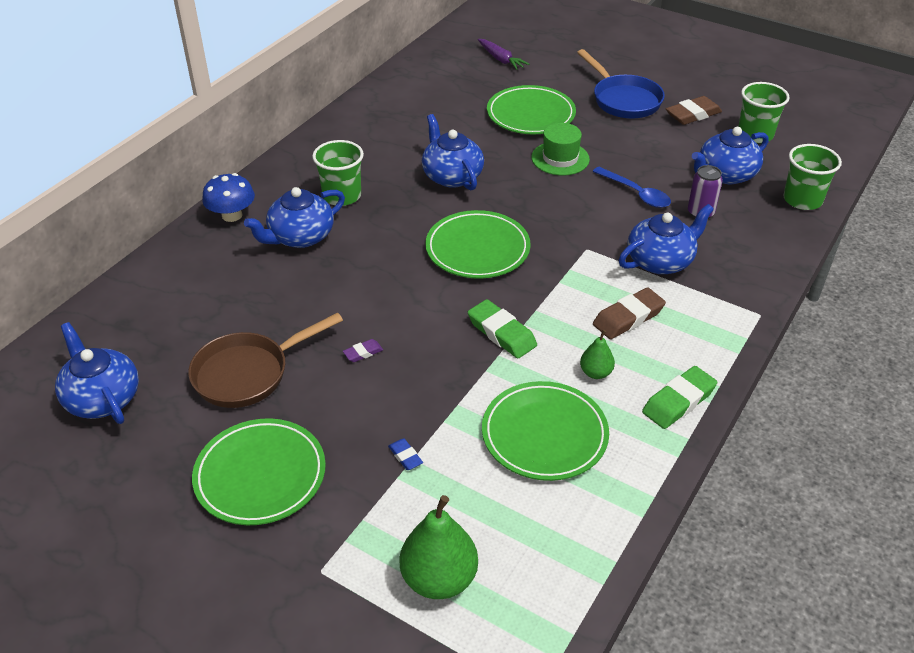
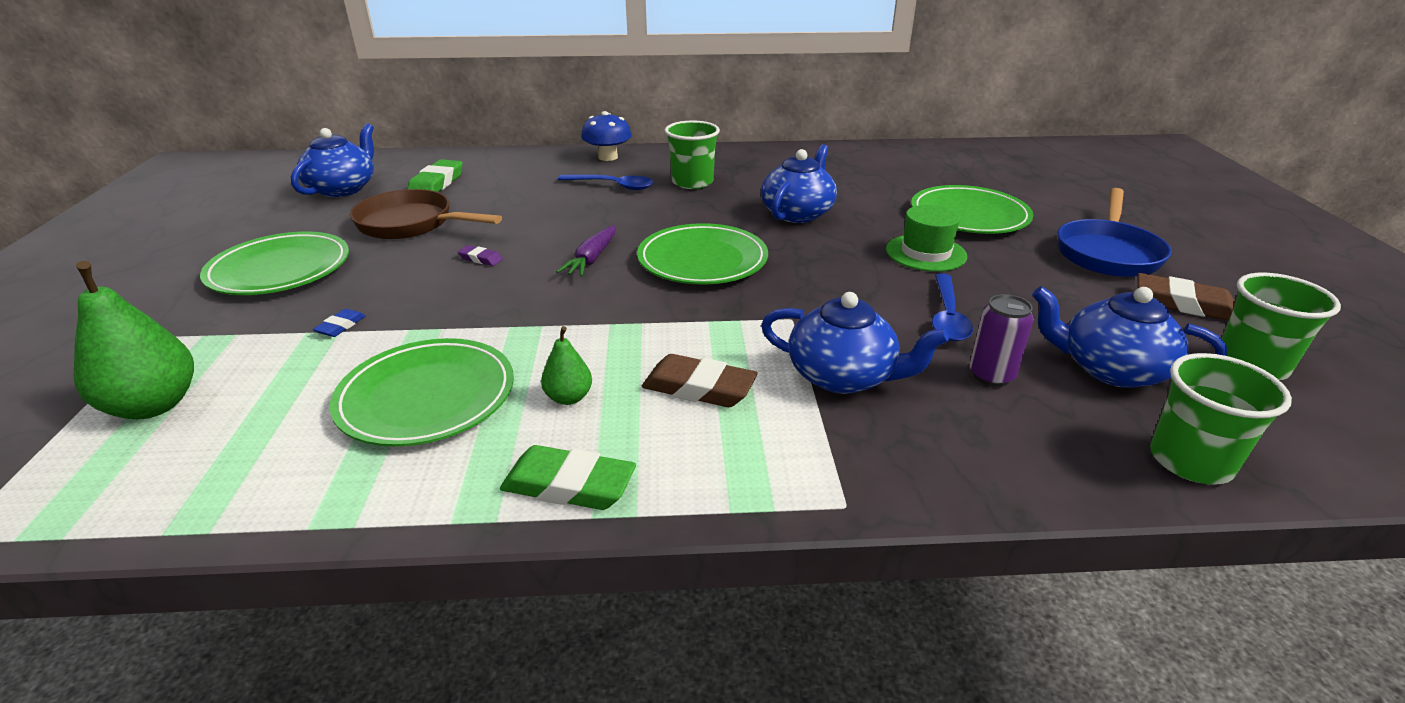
camera: 55 degrees right, 10 degrees down
blue teapot [244,187,345,248] -> blue spoon [558,174,654,190]
green eraser [468,299,537,358] -> green eraser moved to [407,159,463,192]
purple carrot [478,39,530,70] -> purple carrot moved to [556,225,616,276]

